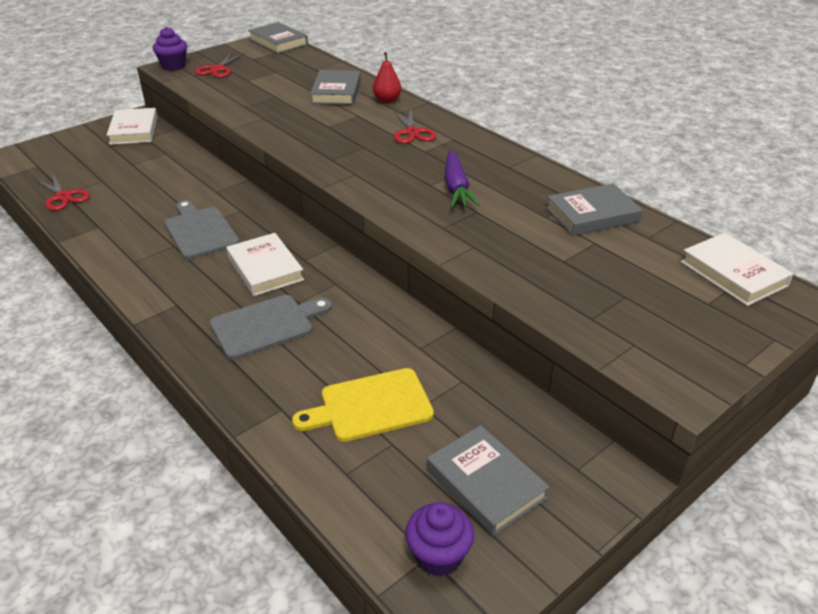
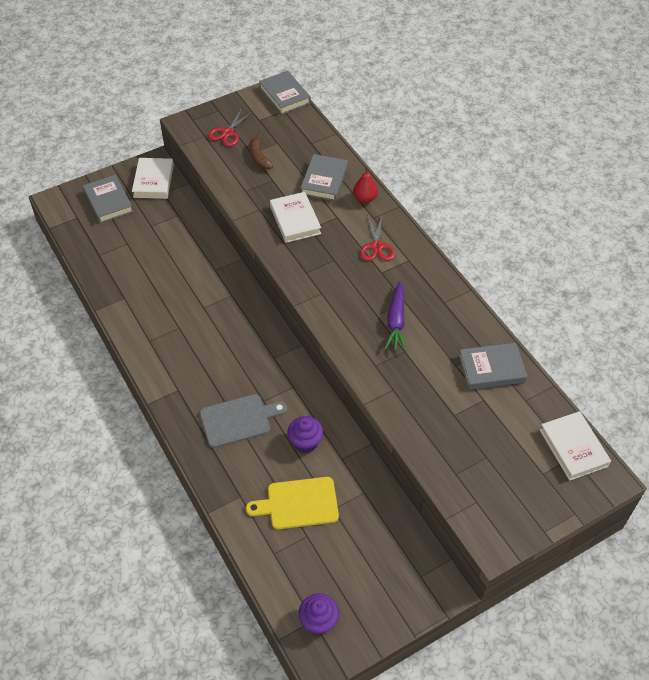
camera: 10 degrees right, 15 degrees up
red scissors [35,173,90,211] -> none
purple cupcake [153,27,187,71] -> purple cupcake moved to [287,416,323,453]
grey cutting board [164,200,239,259] -> none
white book [226,233,304,296] -> white book moved to [270,192,321,243]
grey book [427,425,550,536] -> grey book moved to [83,175,133,223]
none -> brown banana [250,133,273,169]

